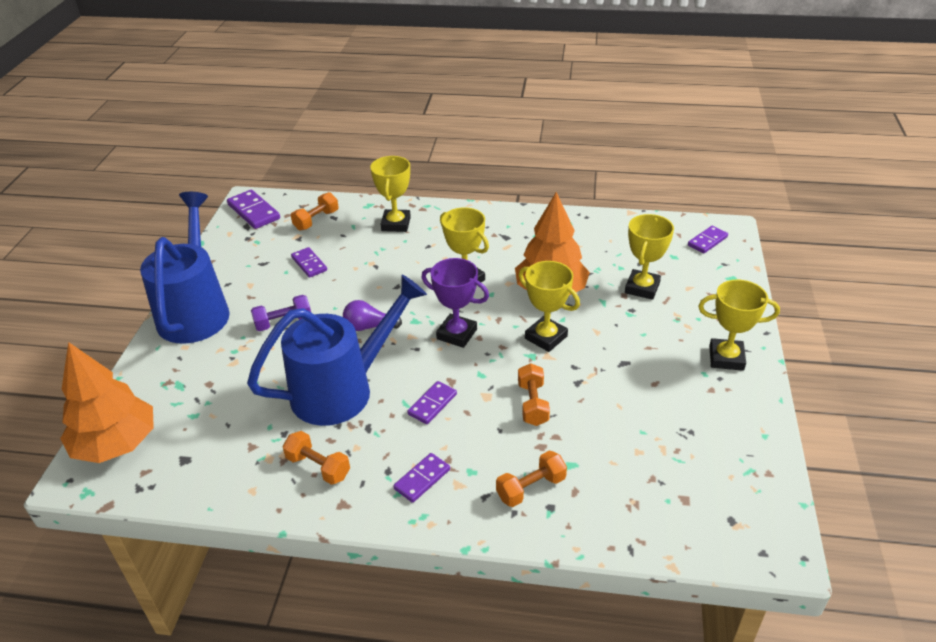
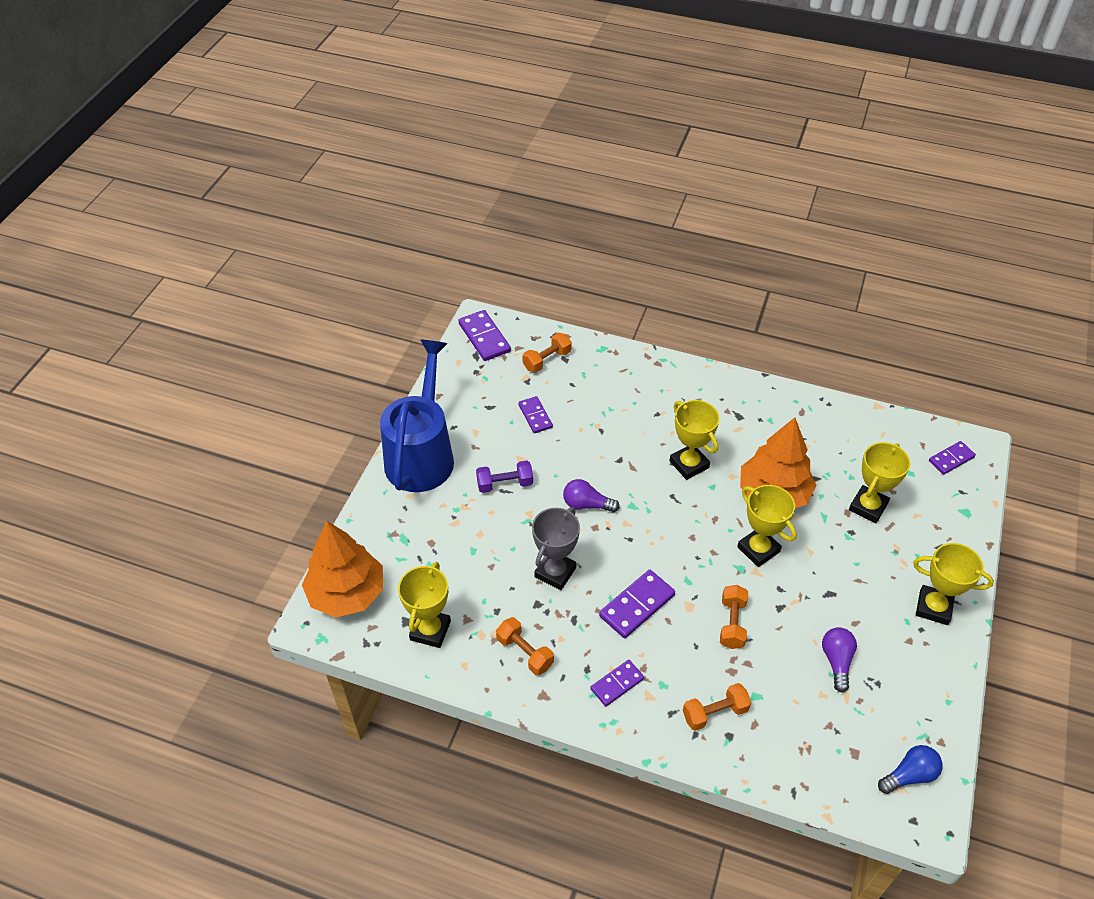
camera: 10 degrees right, 10 degrees up
blue watering can [247,275,427,426] -> grey trophy [532,507,580,590]
yellow trophy [370,156,411,232] -> yellow trophy moved to [398,562,451,648]
purple domino [407,381,457,424] -> purple domino [599,570,675,638], size x1.54
purple trophy [421,258,489,348] -> none
none -> purple light bulb [822,627,857,693]
none -> blue light bulb [878,745,943,794]

